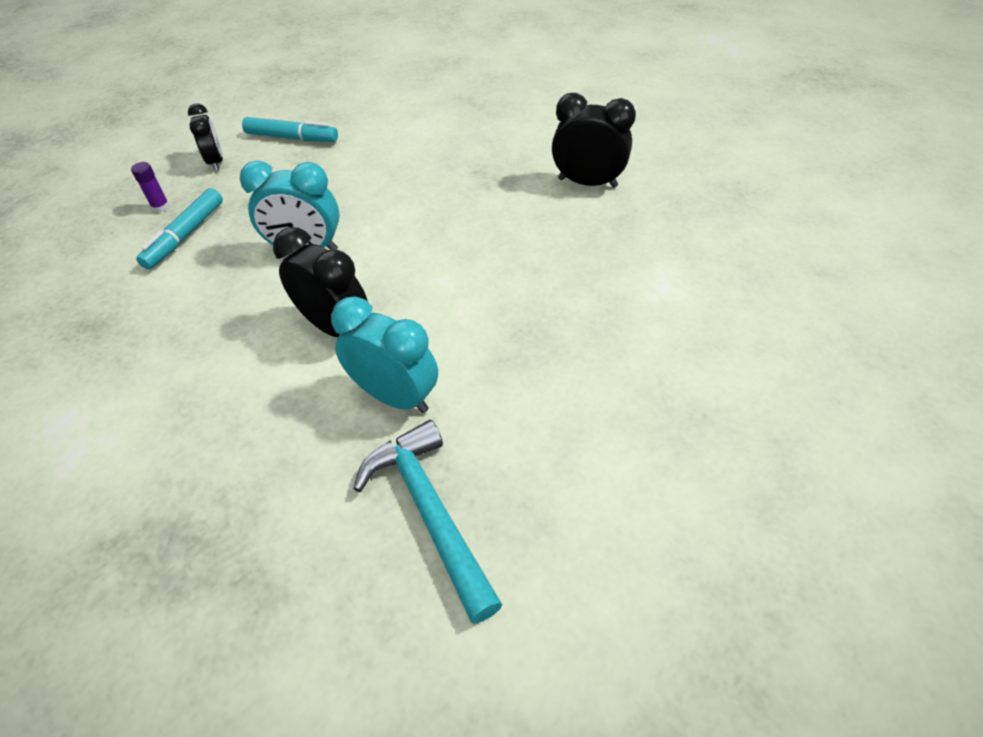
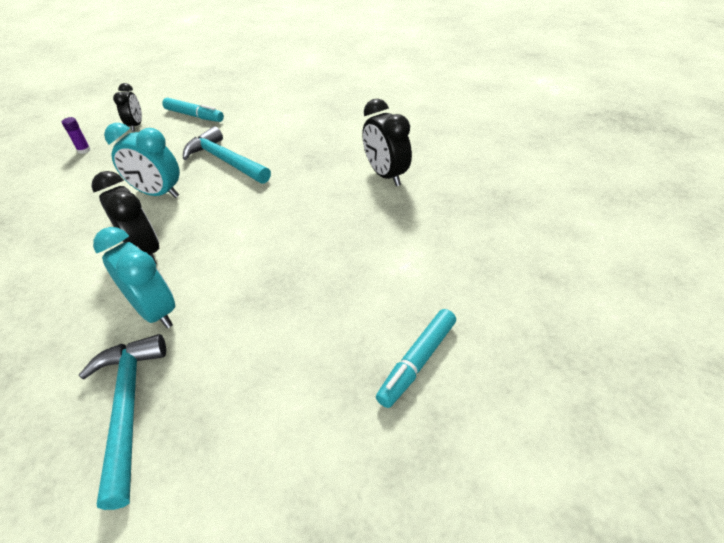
camera: 15 degrees right, 5 degrees down
turquoise marker [136,188,223,269] -> turquoise marker moved to [376,309,456,408]
black clock [552,93,636,188] -> black clock turned 150 degrees counterclockwise [362,99,412,186]
none -> turquoise hammer [183,126,271,184]

